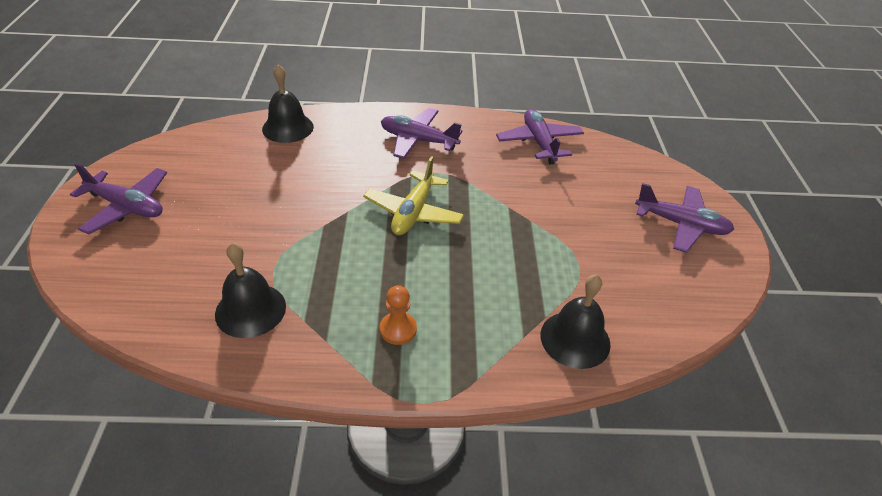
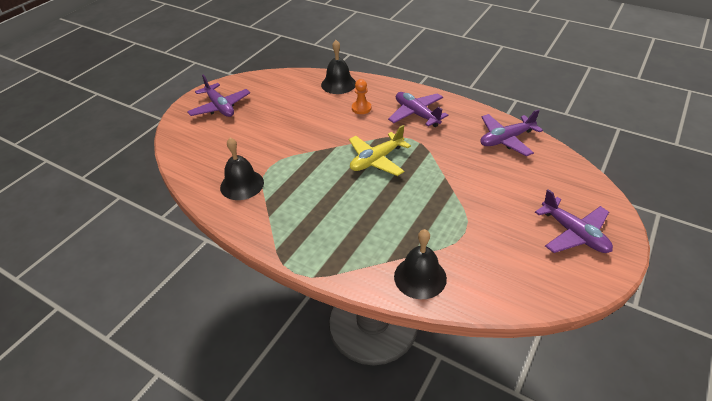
camera: 35 degrees right, 0 degrees up
orange pawn [380,285,417,345] -> orange pawn moved to [352,79,371,114]
purple plane [496,109,584,164] -> purple plane turned 135 degrees counterclockwise [480,109,543,156]

